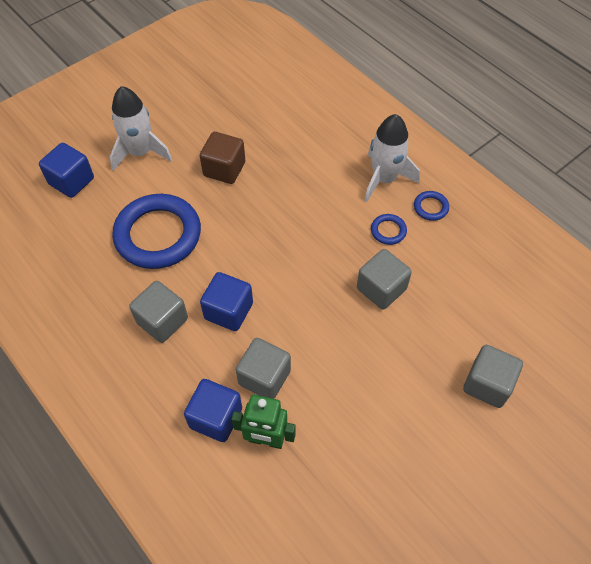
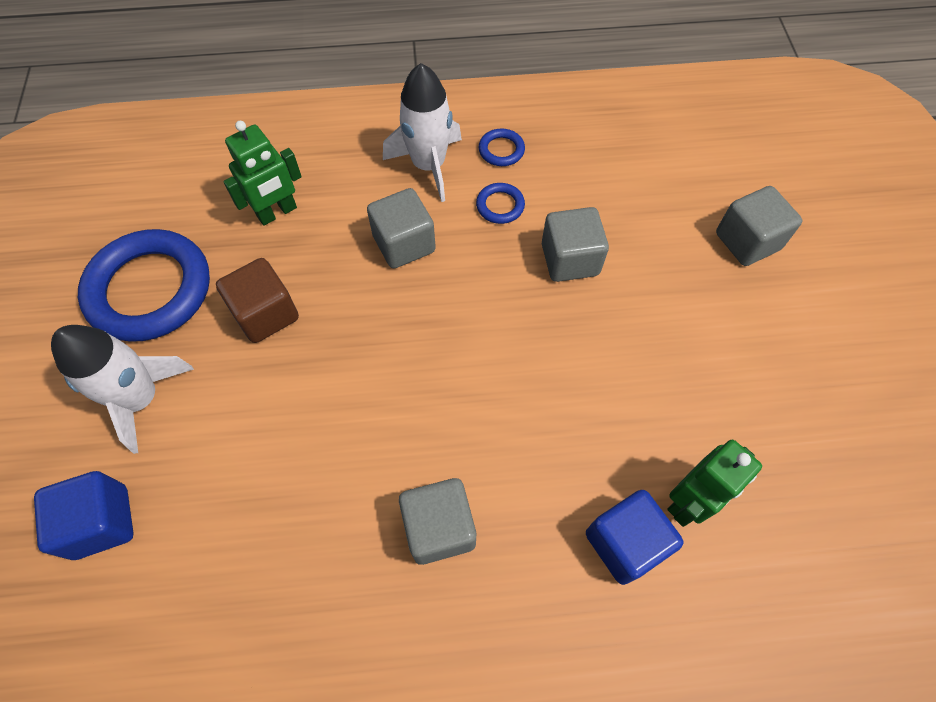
camera: 55 degrees left, 5 degrees up
blue ring [112,194,201,269] -> blue ring moved to [78,229,210,342]
blue cube [200,272,253,331] -> none
grey cube [236,338,291,399] -> grey cube moved to [367,188,436,268]
none -> green robot [223,121,302,226]

